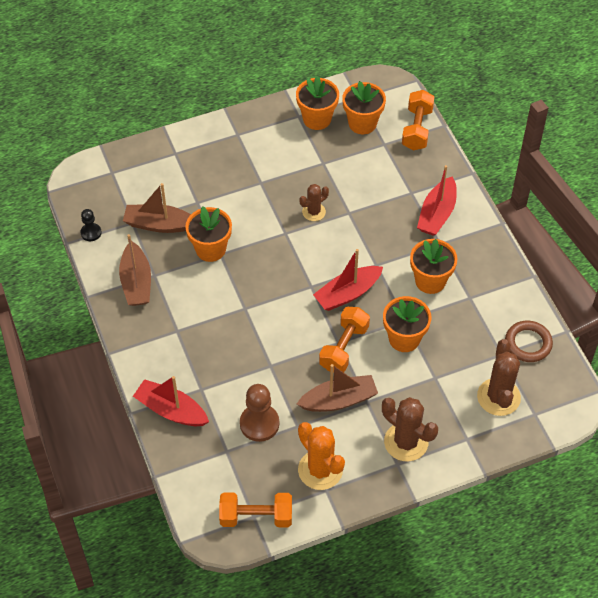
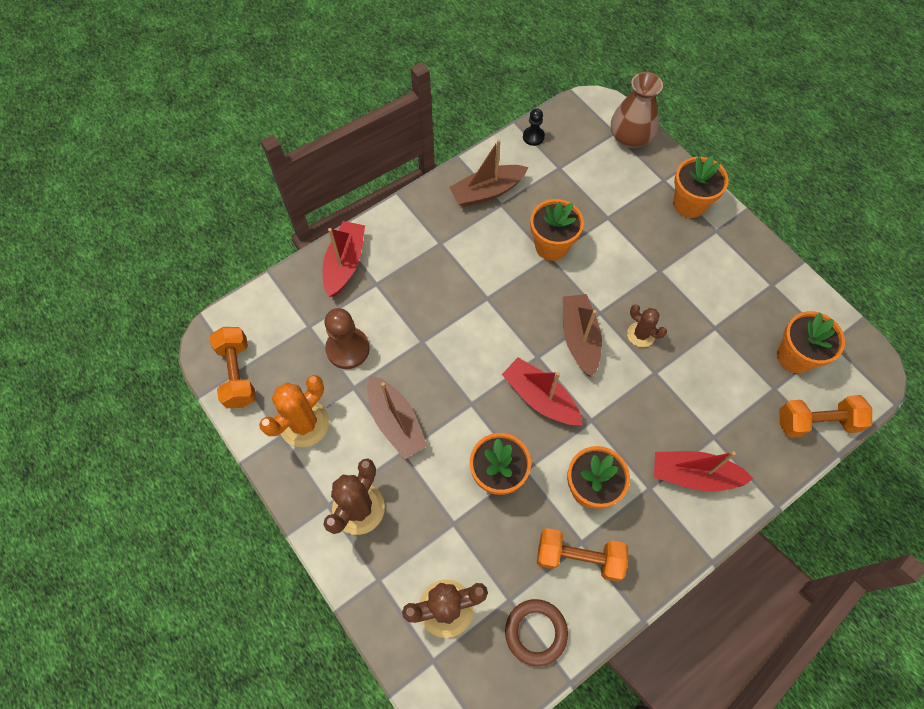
camera: 75 degrees right, 10 degrees up
brown boat [123,183,191,233] -> brown boat moved to [563,294,602,377]
orange flower pot [296,76,339,130] -> orange flower pot moved to [673,156,729,218]
orange dumbbell [319,307,370,373] -> orange dumbbell moved to [537,528,628,582]
none -> brown vase [611,72,663,148]

